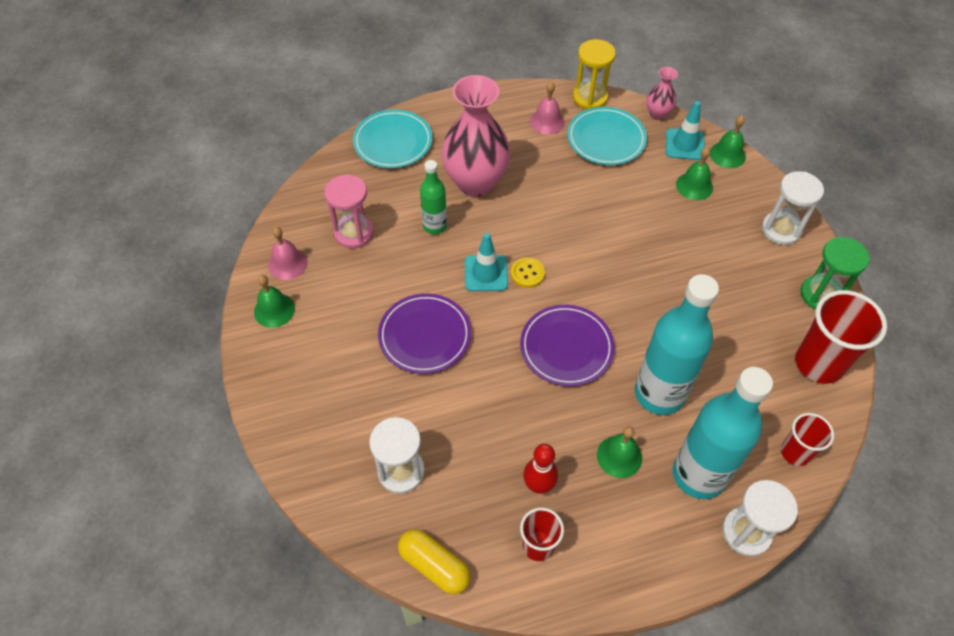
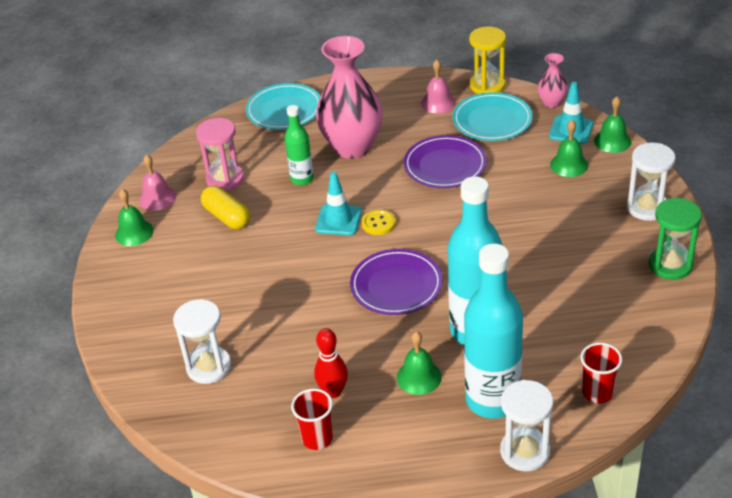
camera: 15 degrees right, 15 degrees down
purple plate [378,293,471,374] -> purple plate moved to [404,135,487,188]
yellow capsule [398,529,471,595] -> yellow capsule moved to [201,186,250,229]
red cup [795,290,887,384] -> none

